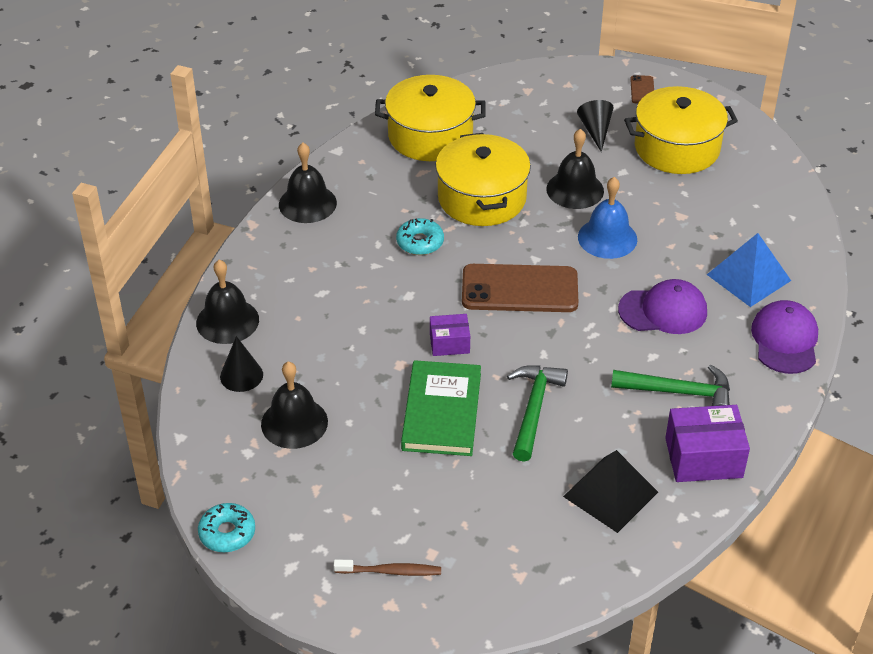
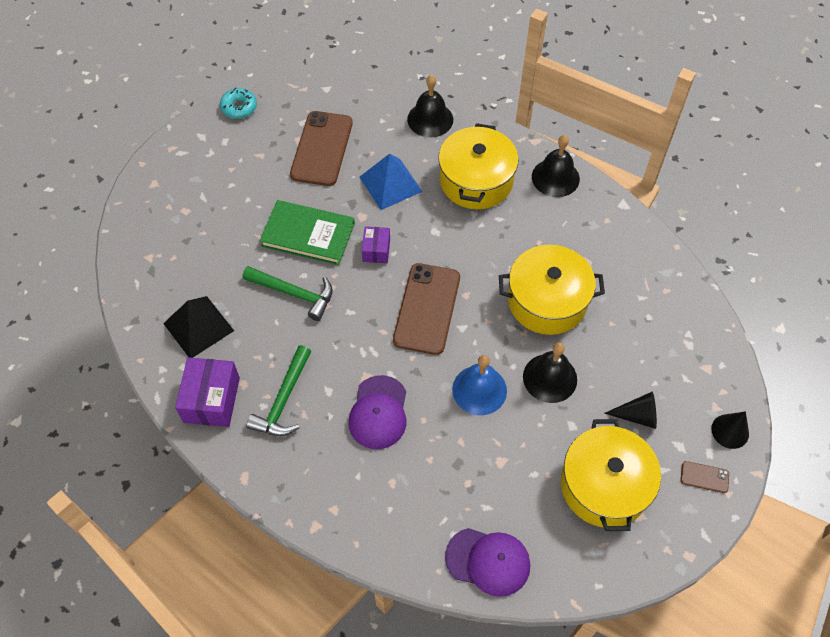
camera: 100 degrees right, 15 degrees up
black cone [220,336,263,392] -> black cone moved to [711,411,749,449]
black bell [261,361,328,449] -> brown phone [290,111,353,186]
brown toothbrush [333,559,441,576] -> none
yellow pot [375,75,485,161] -> yellow pot moved to [438,123,519,209]
turquoise donut [396,218,444,255] -> none
blue pyramid [707,233,791,307] -> blue pyramid moved to [360,154,423,210]
purple cap [751,300,818,374] -> purple cap moved to [445,528,530,597]

